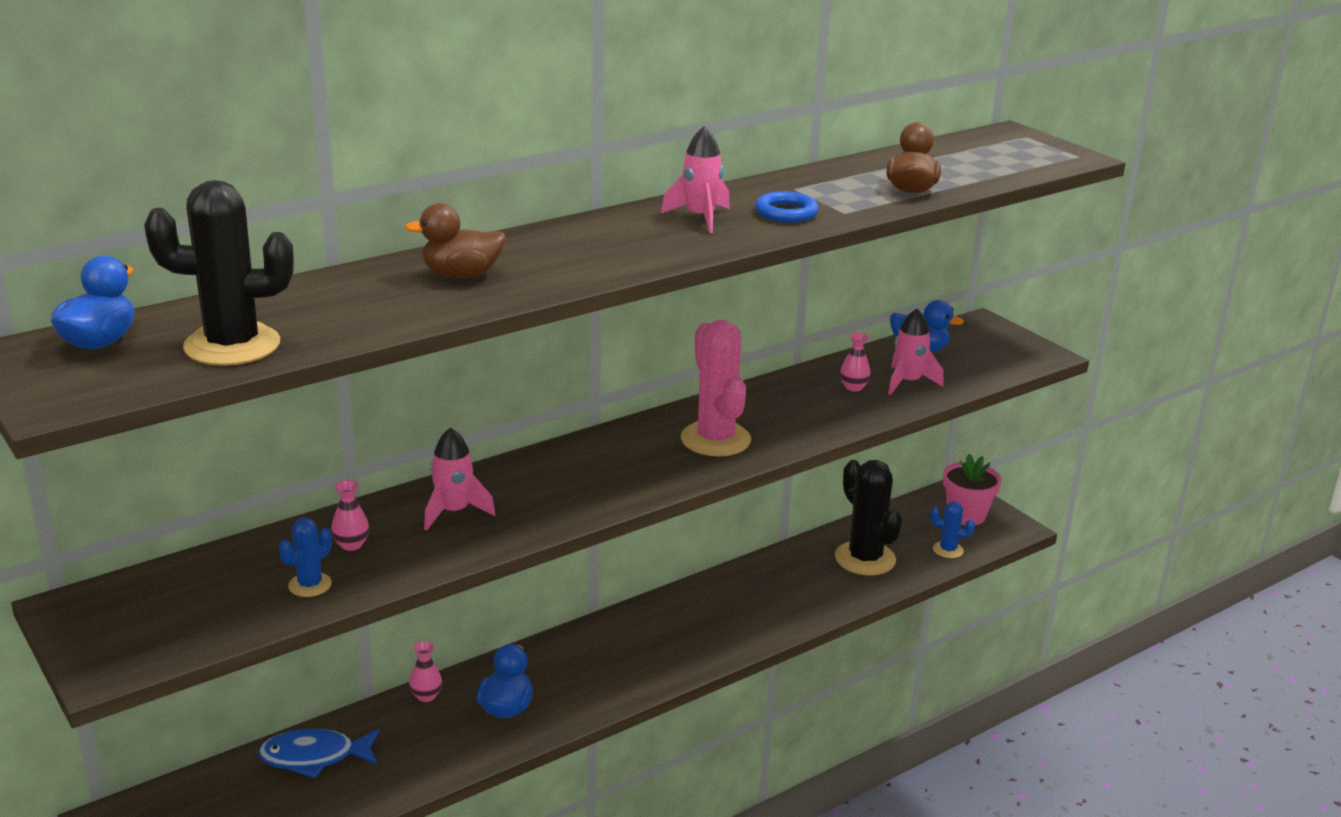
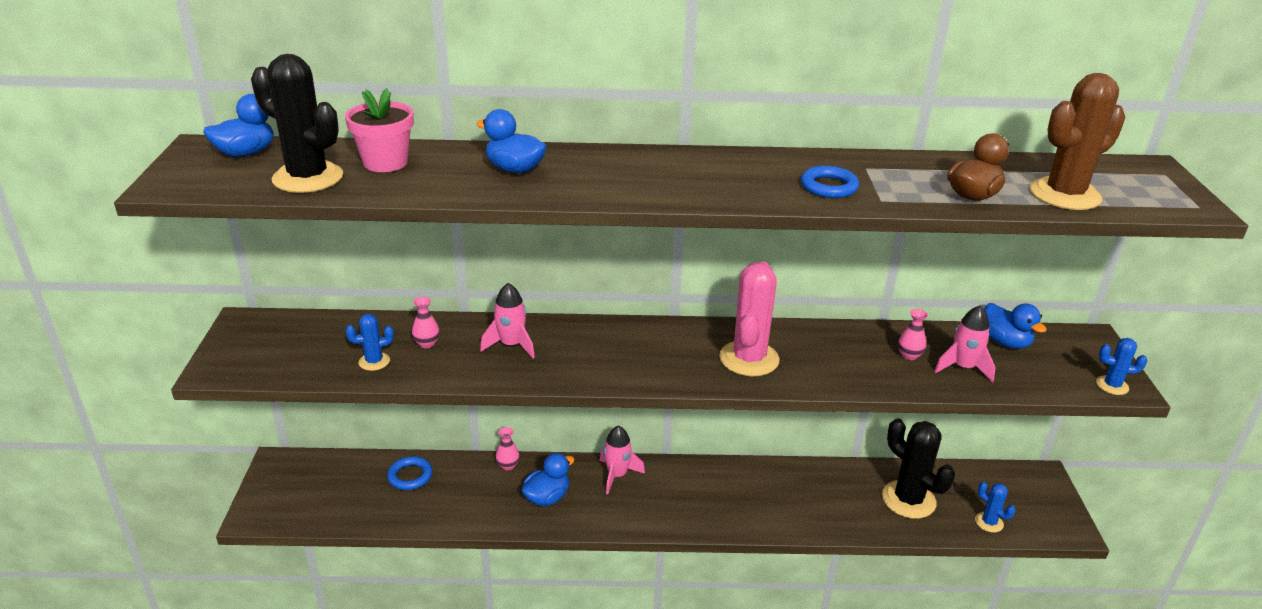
camera: 35 degrees right, 5 degrees up
blue fish [258,729,380,778] -> blue ring [387,456,433,490]
brown duck [405,203,506,278] -> blue duck [476,109,547,174]
pink rocket [661,126,730,233] -> pink rocket moved to [600,425,645,494]
black cactus [835,460,902,576] -> black cactus turned 45 degrees counterclockwise [882,418,955,519]
pink flower pot [943,454,1002,525] -> pink flower pot moved to [345,88,414,172]
none -> brown cactus [1030,73,1125,210]
none -> blue cactus [1096,338,1147,395]

